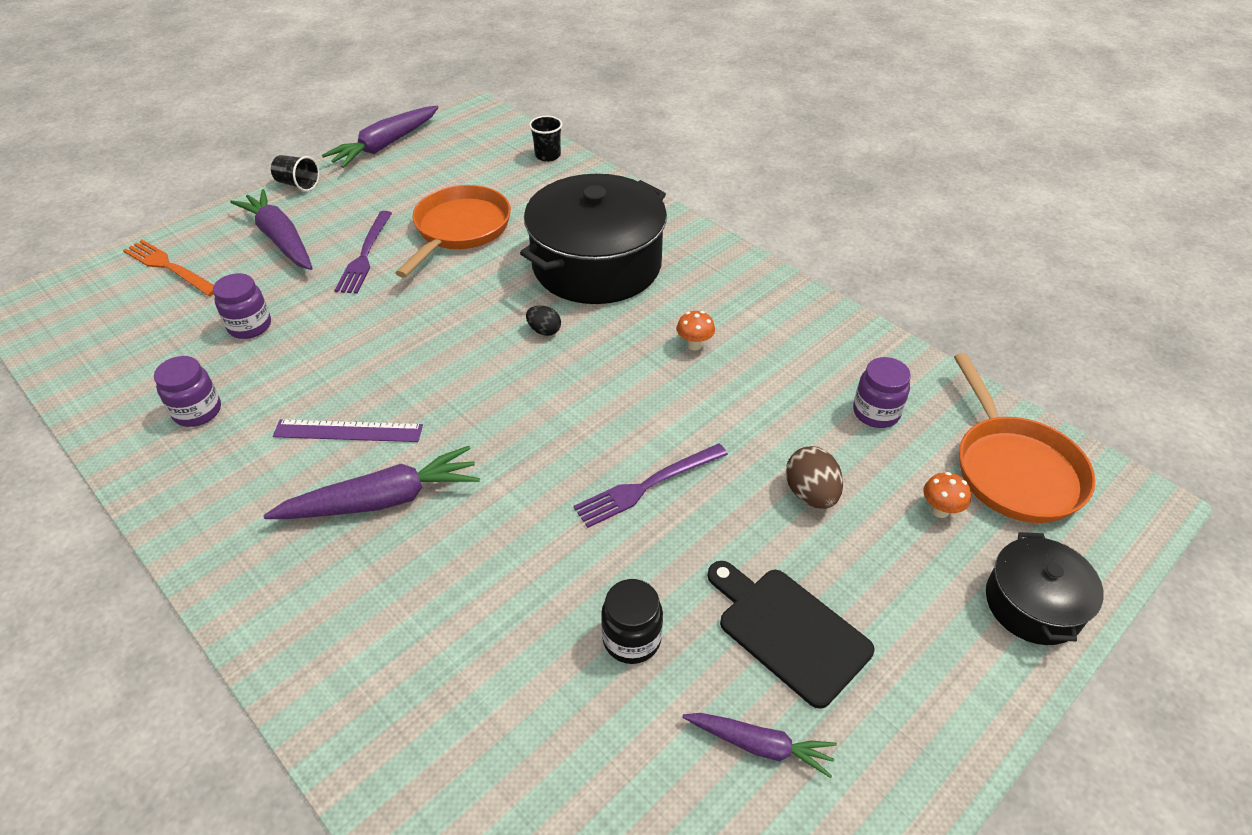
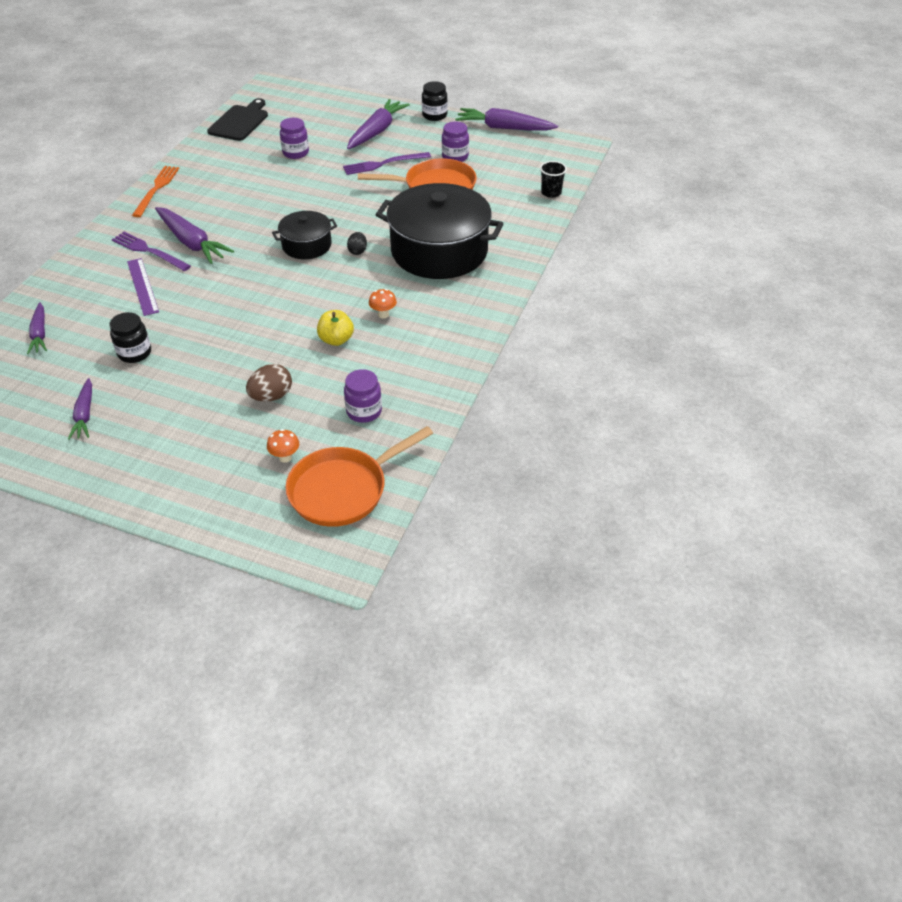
camera: 65 degrees right, 0 degrees up
orange fork [123,240,214,296] -> orange fork moved to [132,166,179,217]
purple jar [154,356,221,427] -> purple jar moved to [442,121,469,162]
black cup [271,155,320,192] -> black jar [422,81,448,121]
purple ruler [273,419,423,442] -> purple ruler moved to [127,258,159,316]
purple fork [573,443,728,528] -> purple fork moved to [112,232,191,271]
black cutting board [707,561,874,709] -> black cutting board moved to [207,98,268,141]
black pot [986,532,1103,645] -> black pot moved to [272,211,337,259]
none -> purple carrot [27,302,47,354]
none -> yellow apple [317,310,354,346]

